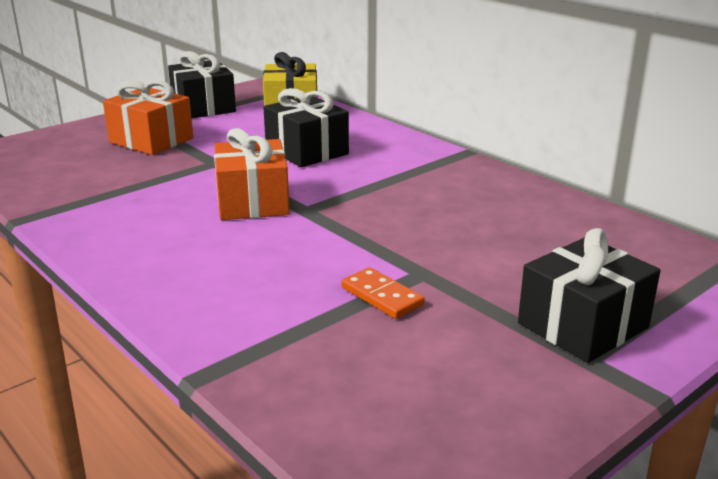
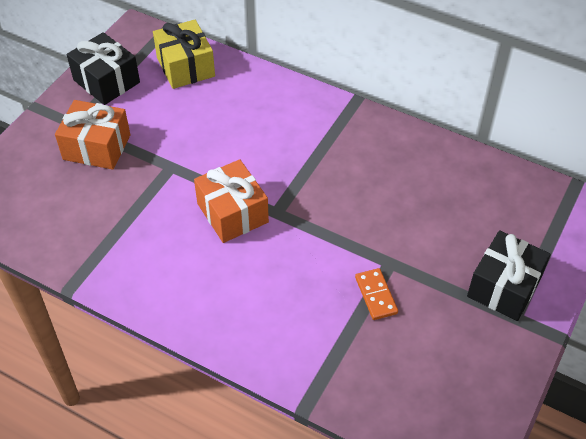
camera: 20 degrees left, 25 degrees up
black gift [263,88,349,167] -> none
orange domino [341,267,425,319] -> orange domino turned 45 degrees clockwise [355,268,398,320]

